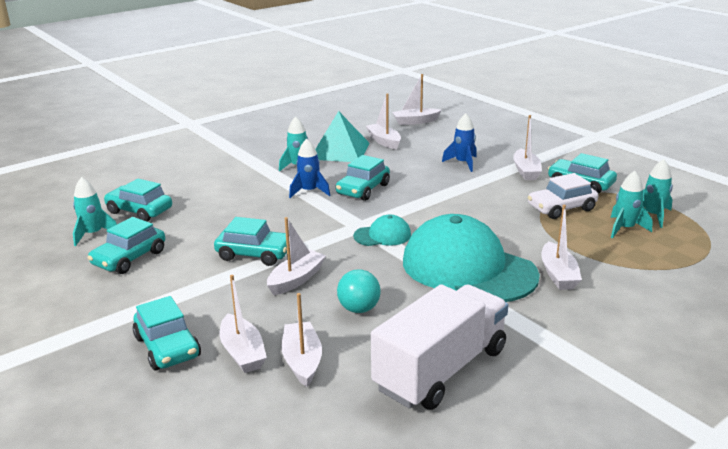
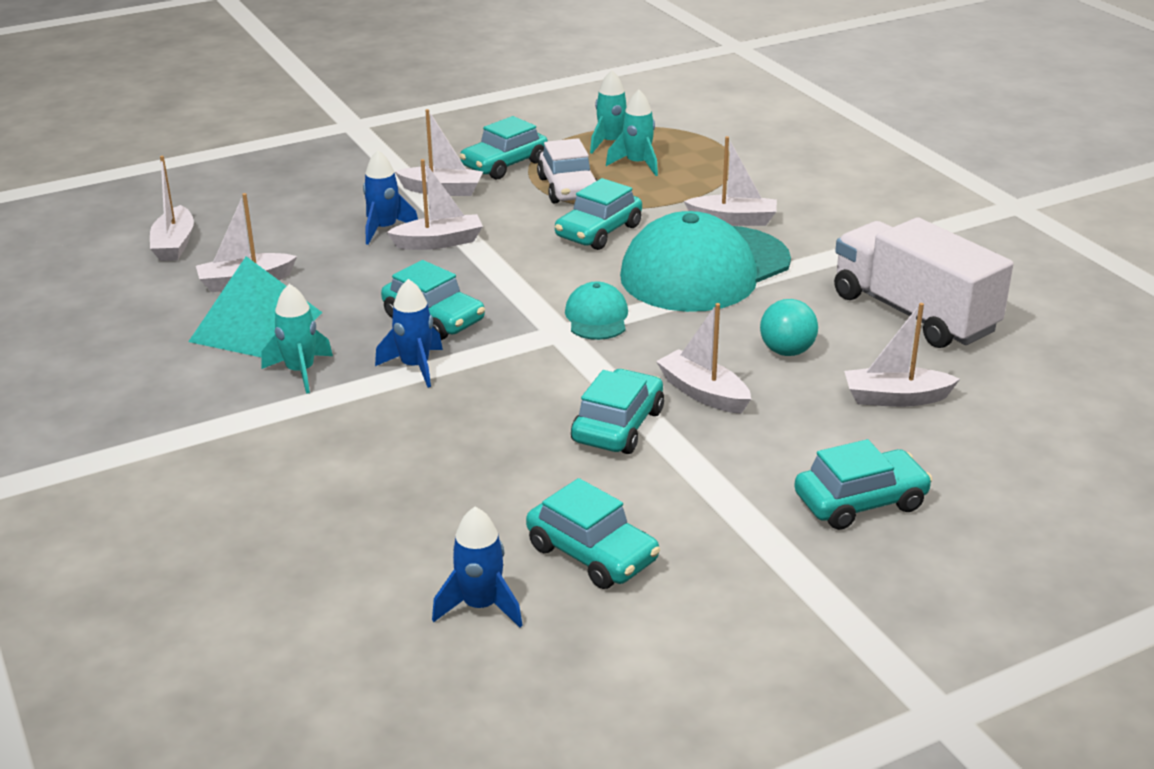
camera: 80 degrees left, 5 degrees up
turquoise rocket [73,177,117,246] -> blue rocket [432,507,523,628]
turquoise car [104,179,172,222] -> turquoise car moved to [555,178,642,250]
white boat [220,275,267,373] -> white boat moved to [387,159,483,250]

